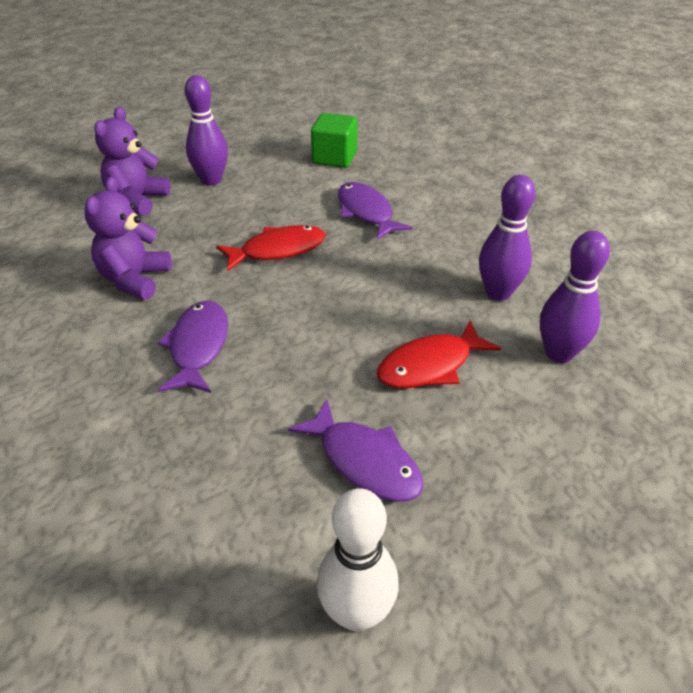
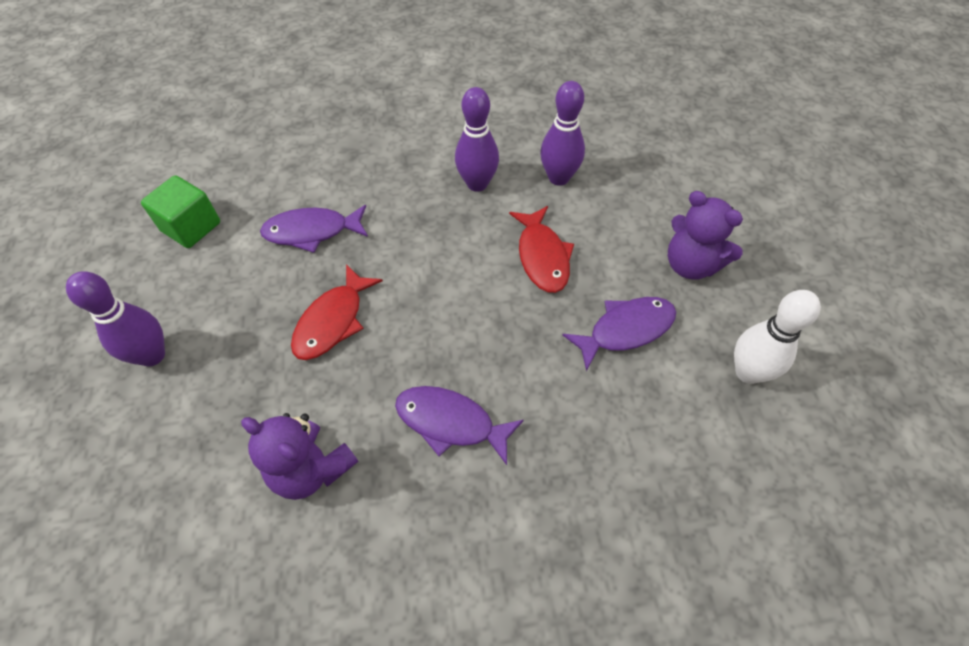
camera: 70 degrees left, 15 degrees up
purple teddy bear [94,107,170,216] -> purple teddy bear moved to [668,191,743,280]
red fish [216,225,325,272] -> red fish turned 150 degrees counterclockwise [291,264,383,360]

